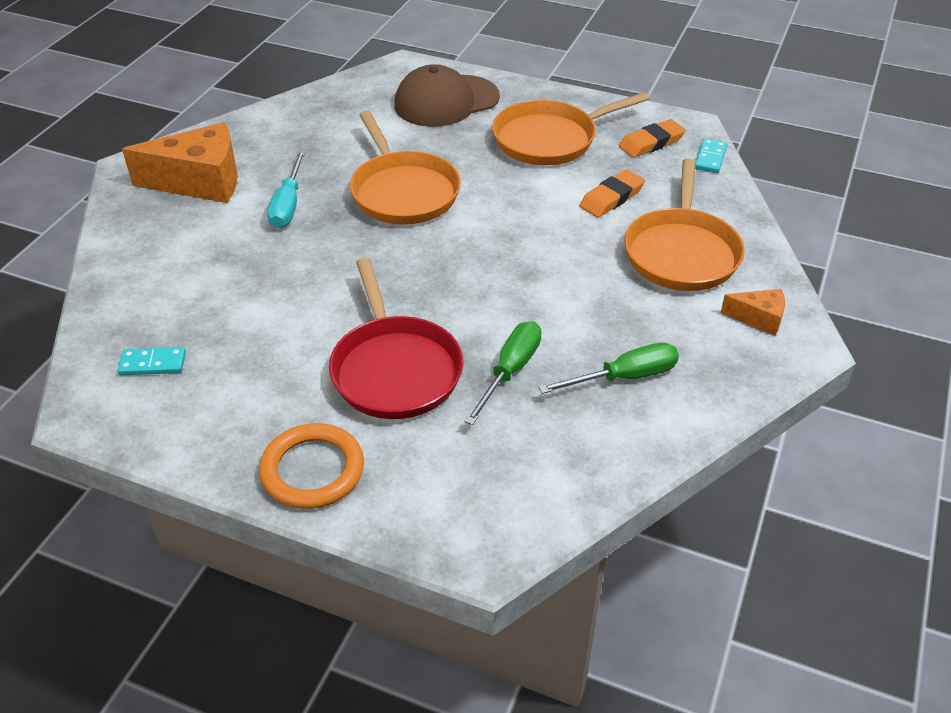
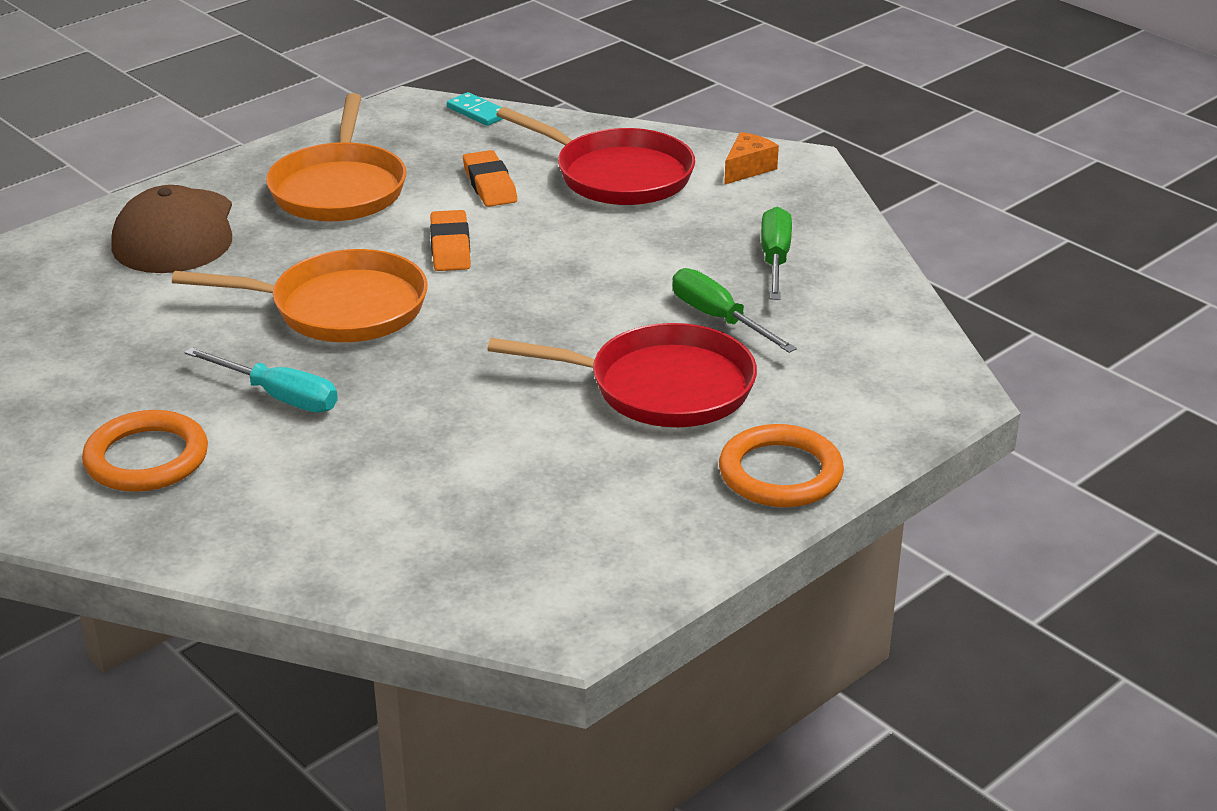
camera: 65 degrees left, 10 degrees down
turquoise domino [118,347,186,375] -> none
orange cheese [122,122,238,203] -> orange ring [82,410,208,492]
orange eraser [619,119,686,158] -> orange eraser moved to [430,210,471,271]
orange pan [624,158,745,291] -> red pan [496,107,695,205]

